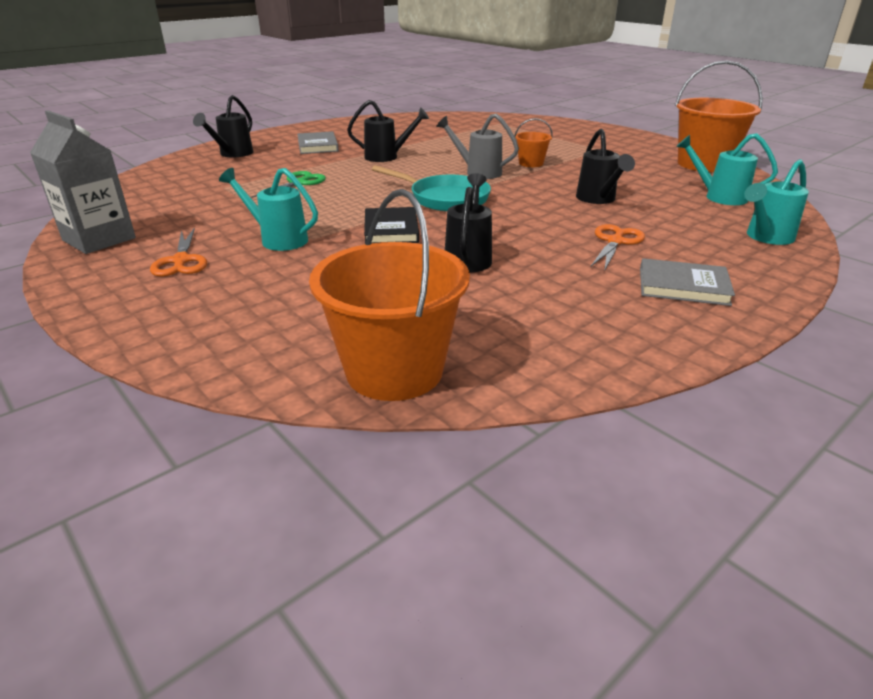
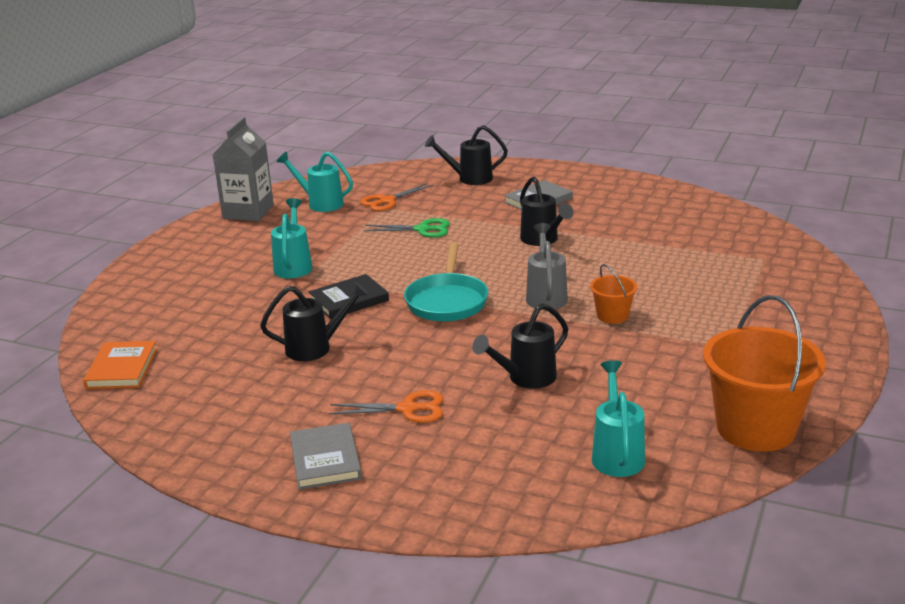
camera: 65 degrees right, 5 degrees down
orange scissors [150,228,207,277] -> orange scissors moved to [360,183,433,211]
orange bucket [309,189,470,401] -> orange book [83,341,157,389]
turquoise watering can [744,159,809,245] -> turquoise watering can moved to [277,152,353,212]

